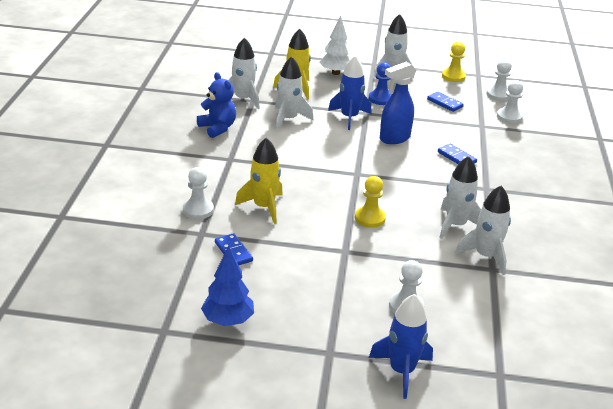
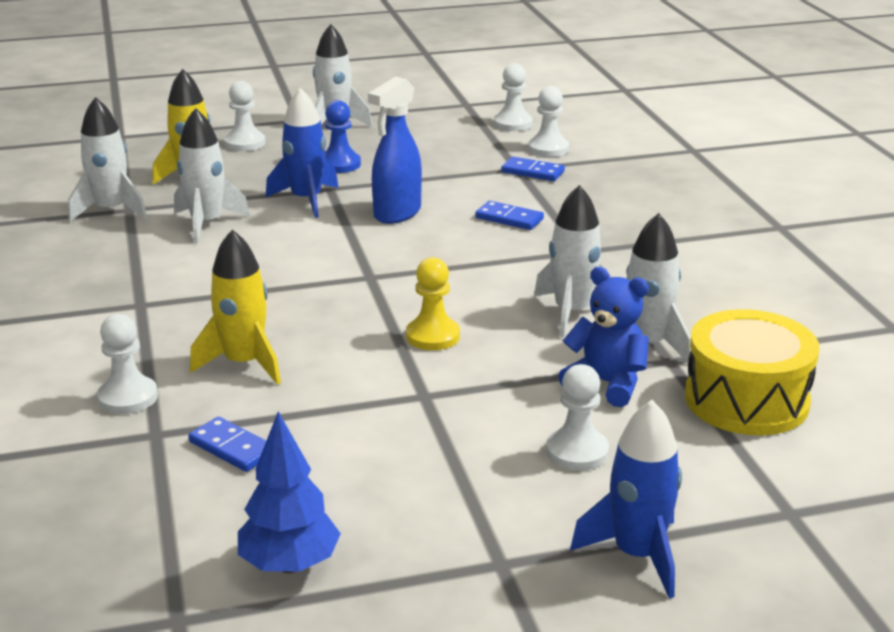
camera: 20 degrees left, 5 degrees down
blue teddy bear [197,72,236,138] -> blue teddy bear moved to [558,267,649,407]
white tree [319,15,351,75] -> white pawn [225,81,266,151]
blue domino [427,92,464,112] -> blue domino moved to [501,157,565,181]
yellow pawn [442,42,466,82] -> none
none -> yellow drum [685,309,820,435]

